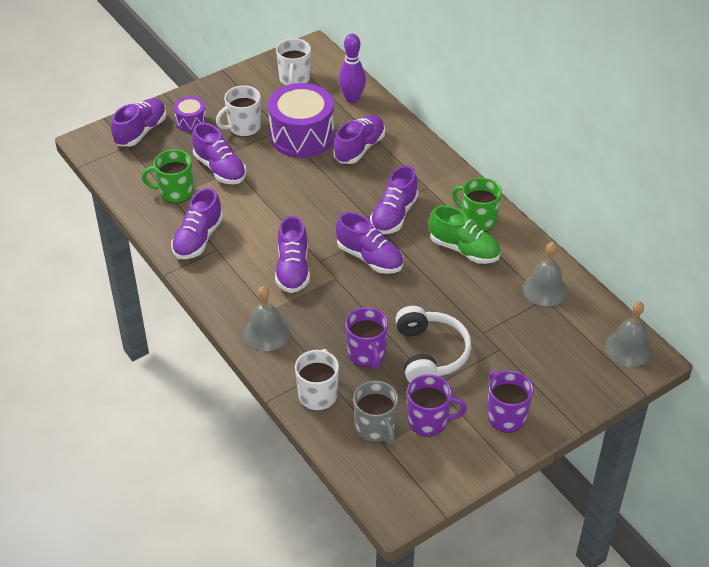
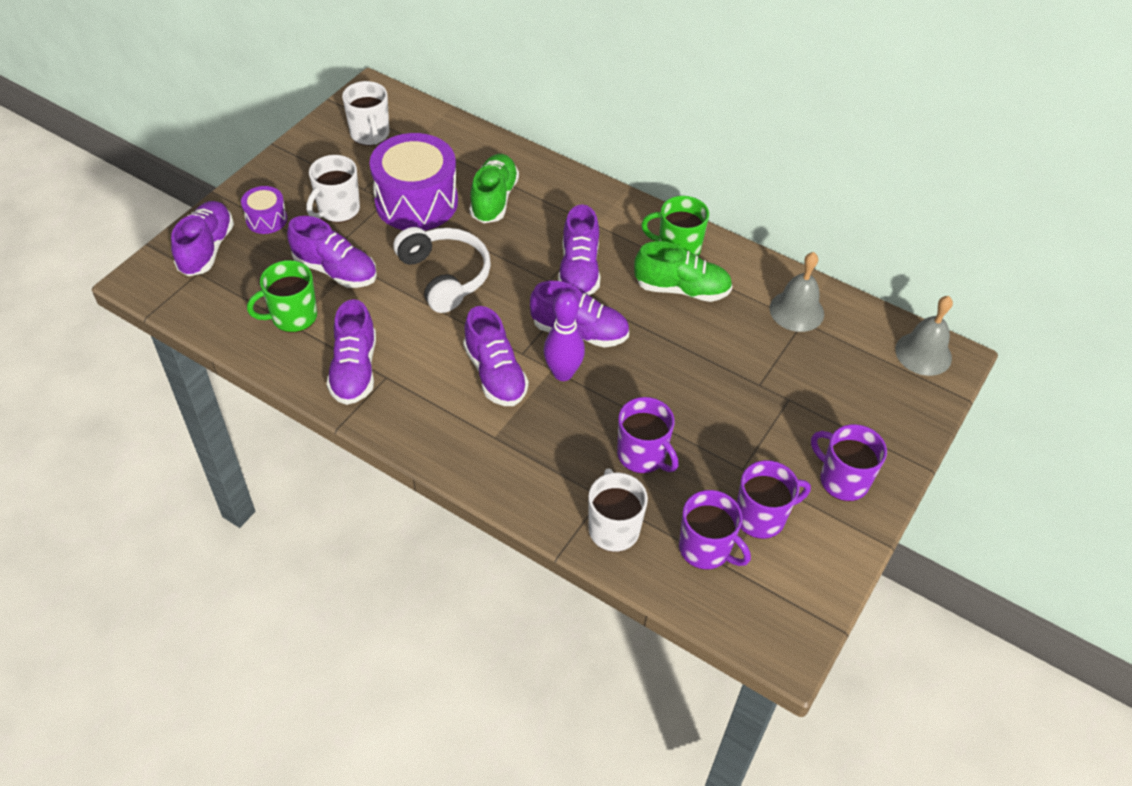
camera: 25 degrees left, 5 degrees up
grey bell [244,286,290,351] -> none
purple shoe [334,115,385,164] -> green shoe [470,154,519,223]
purple bowling pin [339,34,366,103] -> purple bowling pin moved to [544,291,585,381]
grey mug [353,381,398,445] -> purple mug [679,490,751,570]
white headphones [395,306,471,382] -> white headphones moved to [393,227,491,313]

